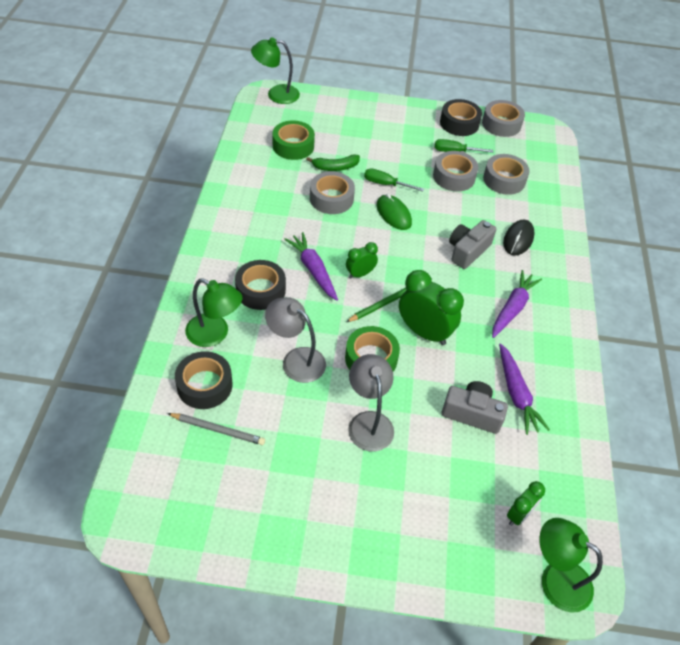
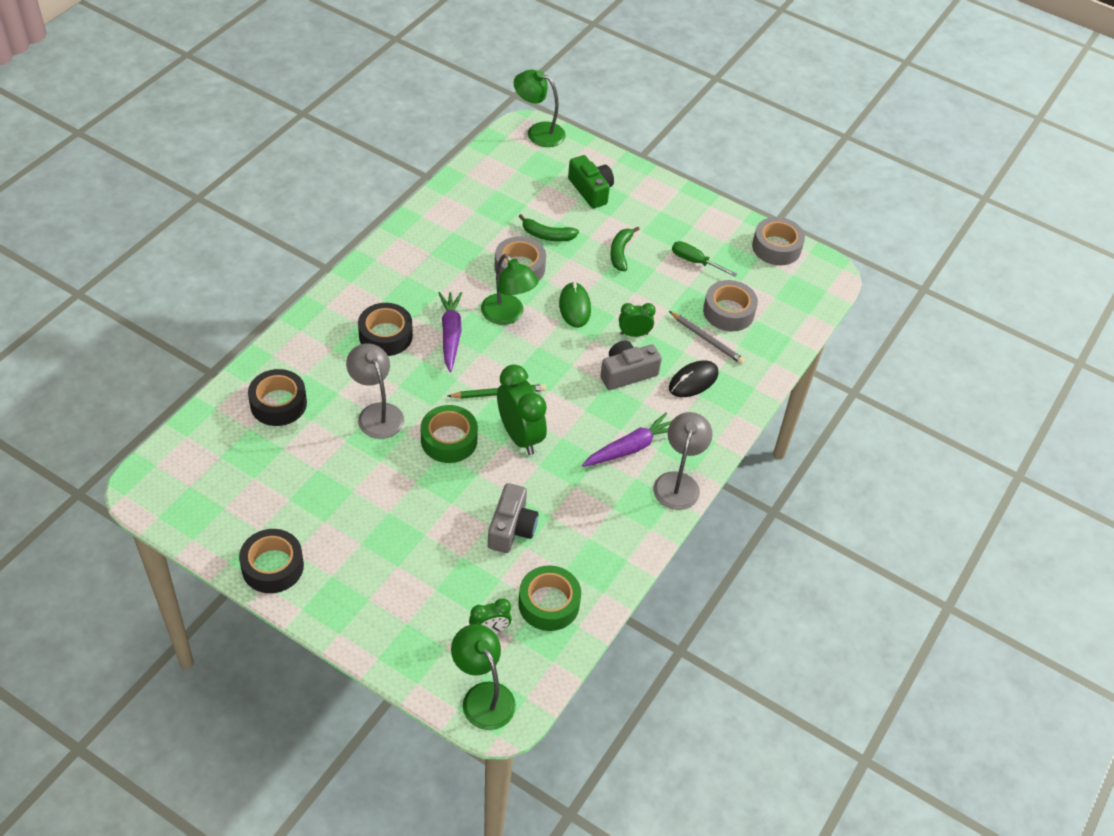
camera: 25 degrees right, 0 degrees up
grey pencil [167,413,265,445] -> grey pencil moved to [669,311,745,364]
green lamp [185,278,243,347] -> green lamp moved to [481,254,538,325]
green tape [272,120,315,160] -> green tape moved to [518,566,581,631]
green clock [346,242,378,279] -> green clock moved to [619,303,656,337]
grey lamp [348,354,394,452] -> grey lamp moved to [653,412,713,510]
green screwdriver [364,168,424,191] -> none
grey tape [433,151,478,191] -> none
black tape [440,99,482,136] -> black tape moved to [239,529,304,593]
grey camera [442,381,508,434] -> grey camera turned 60 degrees clockwise [488,483,538,553]
purple carrot [499,343,550,435] -> none
none -> green camera [568,155,614,209]
none -> green banana [610,226,640,271]

